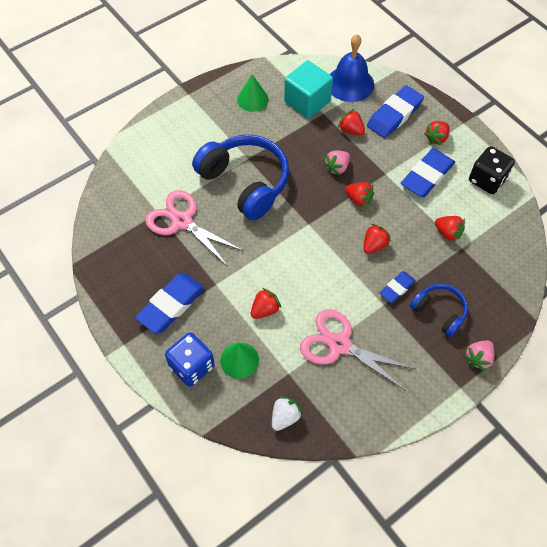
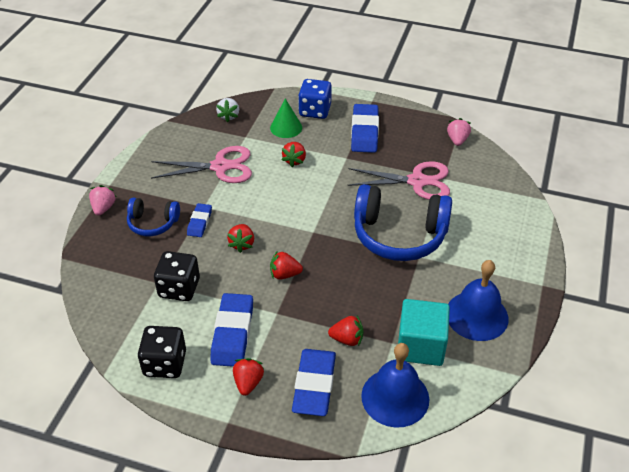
camera: 145 degrees right, 15 degrees down
green cone [237,75,269,112] -> blue bell [448,260,508,341]
pink strawberry [324,150,350,175] -> pink strawberry moved to [447,118,471,146]
red strawberry [435,216,465,242] -> black dice [154,251,200,301]

